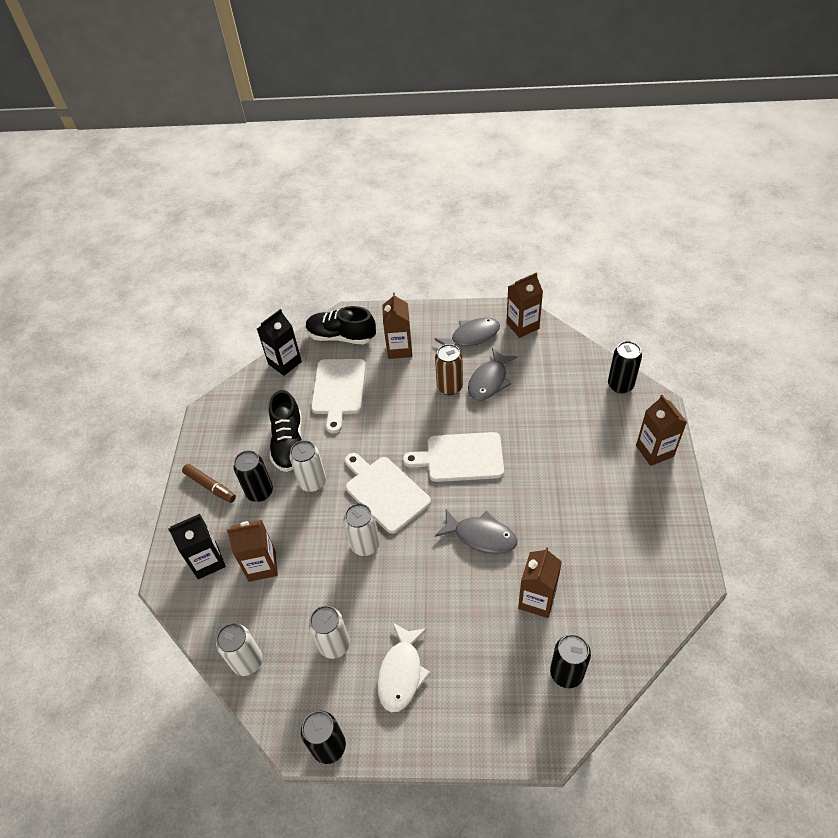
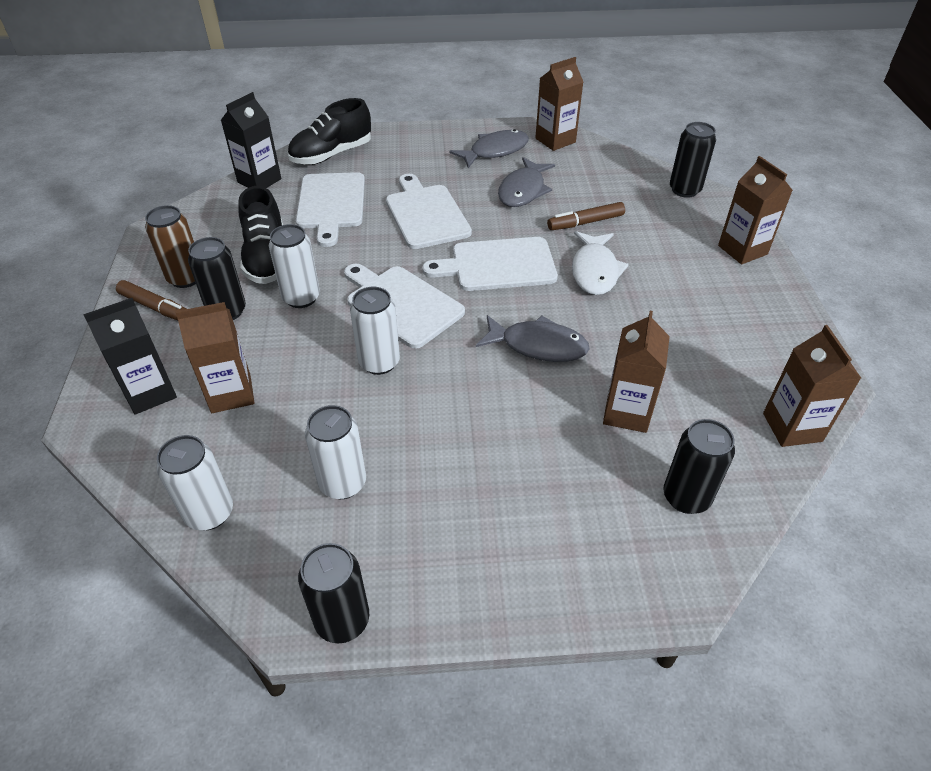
camera: 10 degrees left, 5 degrees down
black shoe [306,306,376,345] -> black shoe turned 45 degrees counterclockwise [288,98,371,165]
white fish [377,622,431,712] -> white fish moved to [572,231,629,295]
brown carton [382,293,412,359] -> brown carton moved to [763,325,861,447]
brown can [435,344,463,395] -> brown can moved to [145,205,196,288]
none -> white cutting board [386,174,472,249]
none -> brown marker [547,202,625,230]

